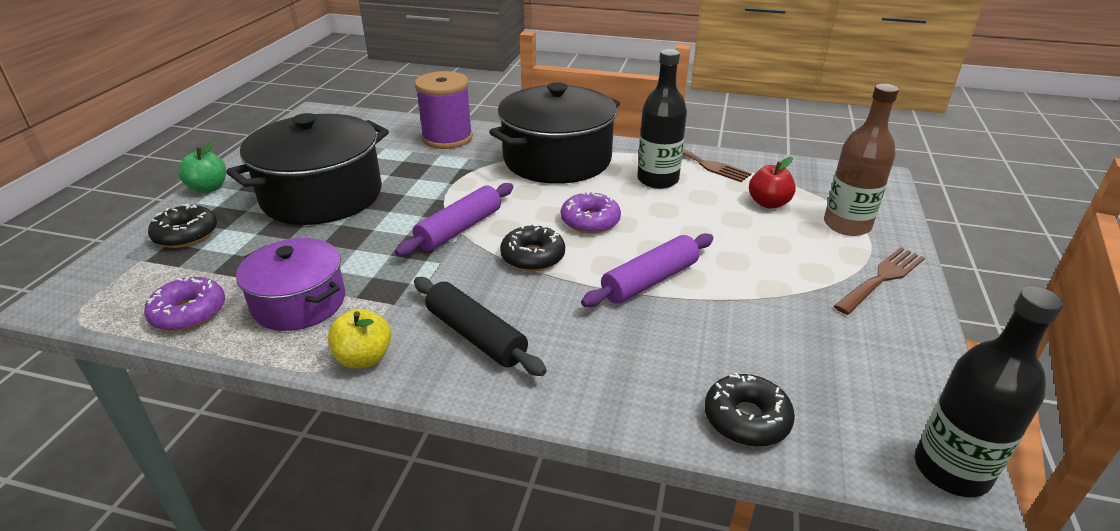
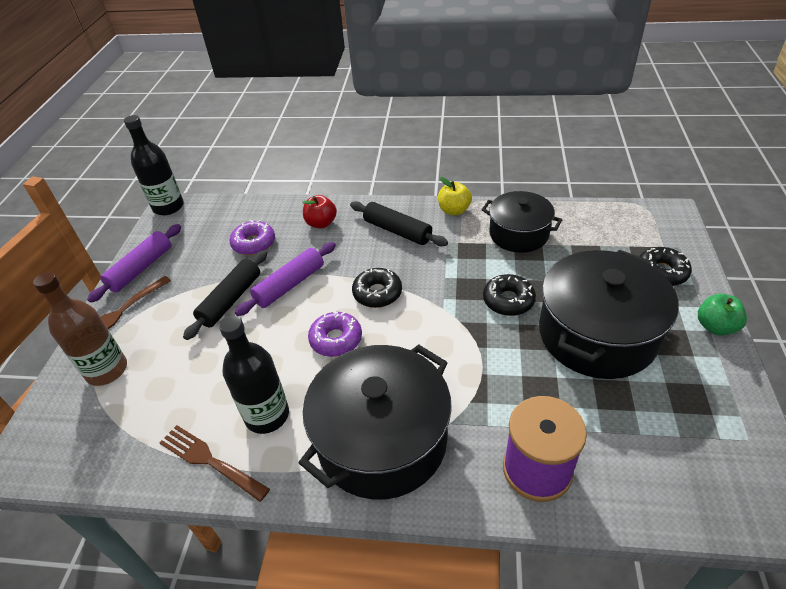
camera: 175 degrees right, 10 degrees up
purple donut [144,277,225,331] -> purple donut moved to [229,220,275,255]
purple pot [236,238,345,331] -> black pot [482,191,562,253]
purple rolling pin [395,183,513,256] -> purple rolling pin moved to [87,224,181,303]
black donut [705,373,795,447] -> black donut moved to [483,274,536,316]
red apple [749,157,796,209] -> red apple moved to [302,195,337,228]
none -> black rolling pin [183,250,267,340]

